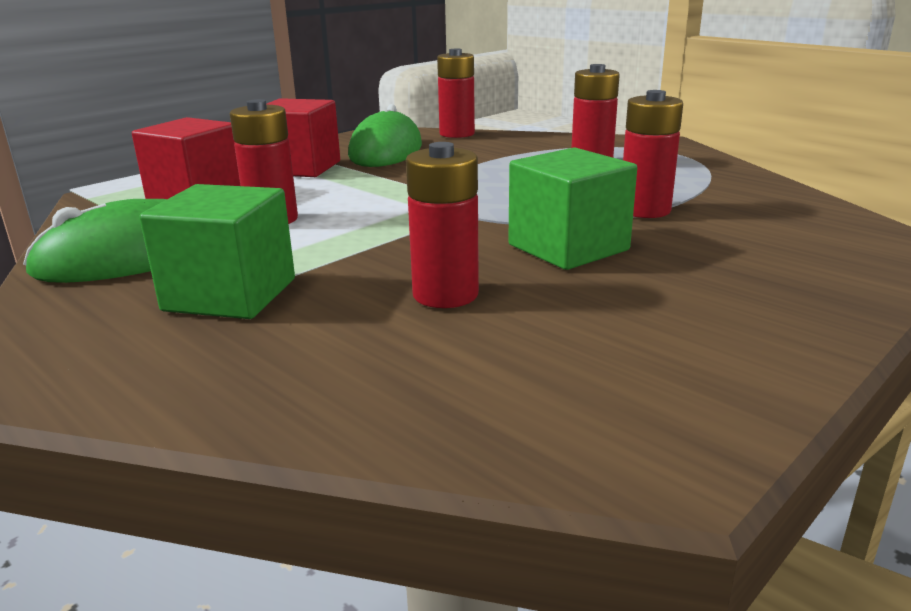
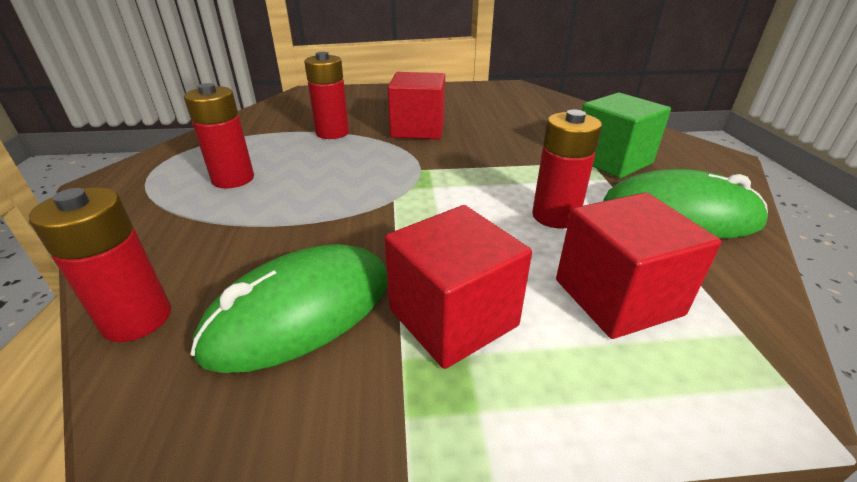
camera: 140 degrees left, 10 degrees up
red battery [406,142,479,308] -> none
green cube [508,147,637,270] -> red cube [388,72,445,139]

